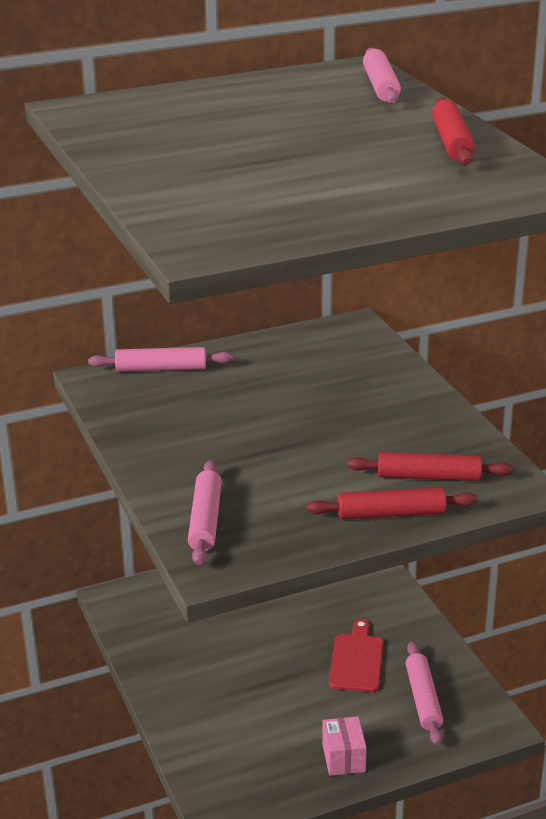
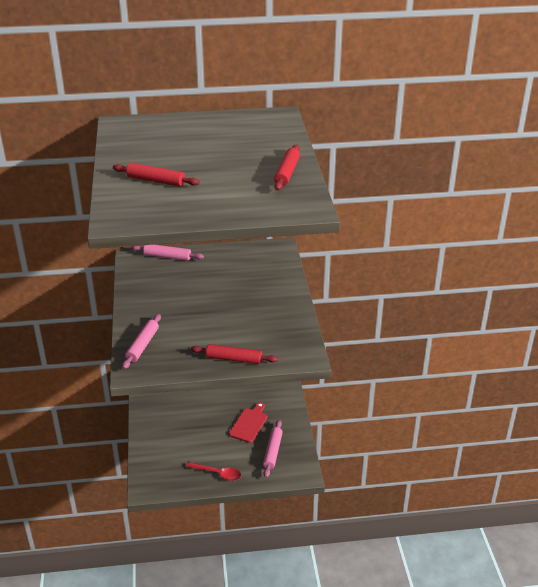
camera: 15 degrees right, 5 degrees up
pink box [322,716,367,776] -> red spoon [186,462,241,481]
red rolling pin [347,452,513,481] -> red rolling pin moved to [113,163,200,187]
pink rolling pin [363,48,401,104] -> none

